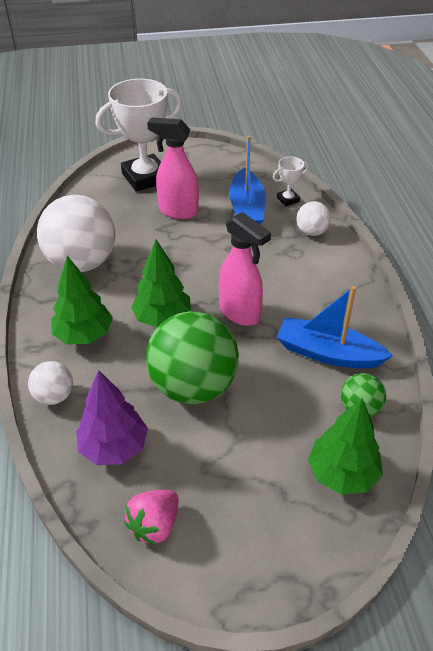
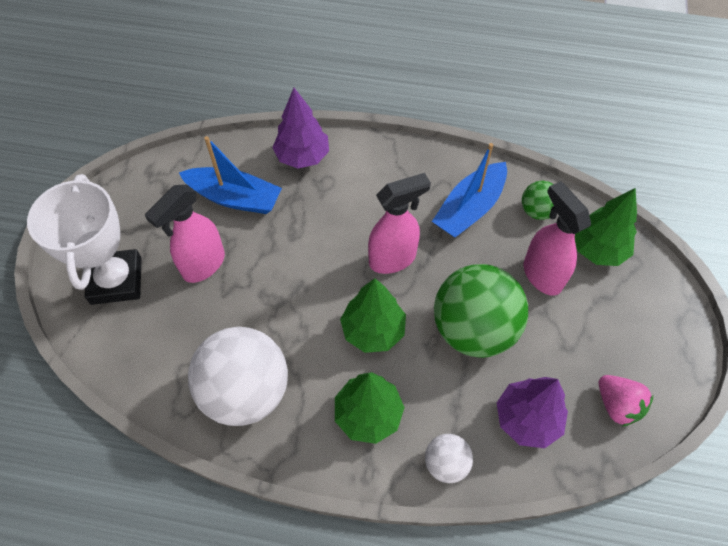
camera: 70 degrees left, 15 degrees up
white trophy [273,156,308,207] -> none
white ball [296,201,331,236] -> purple tree [272,88,329,169]
none -> pink spray bottle [524,181,591,296]

